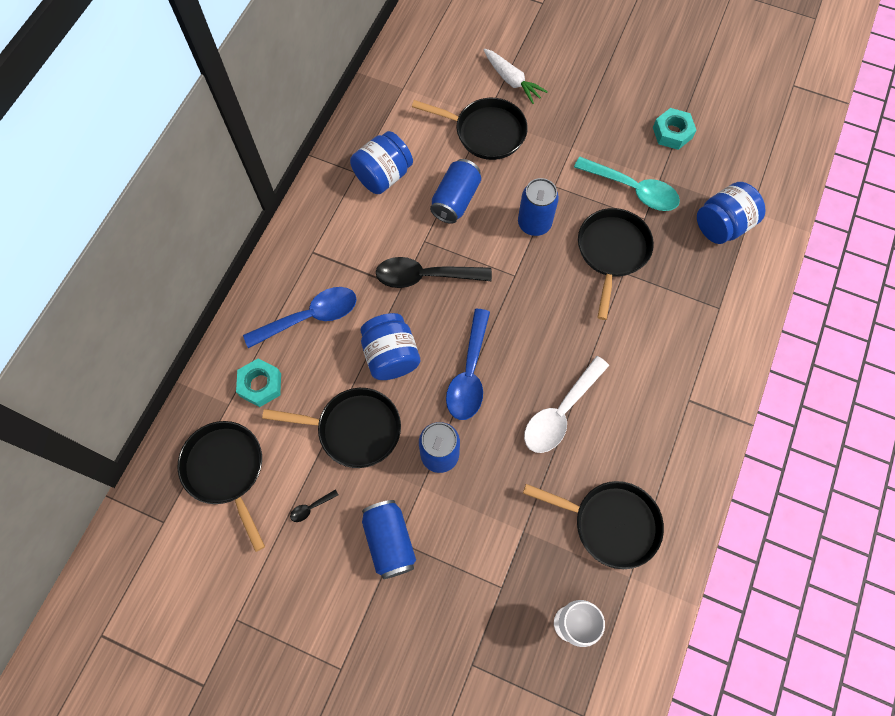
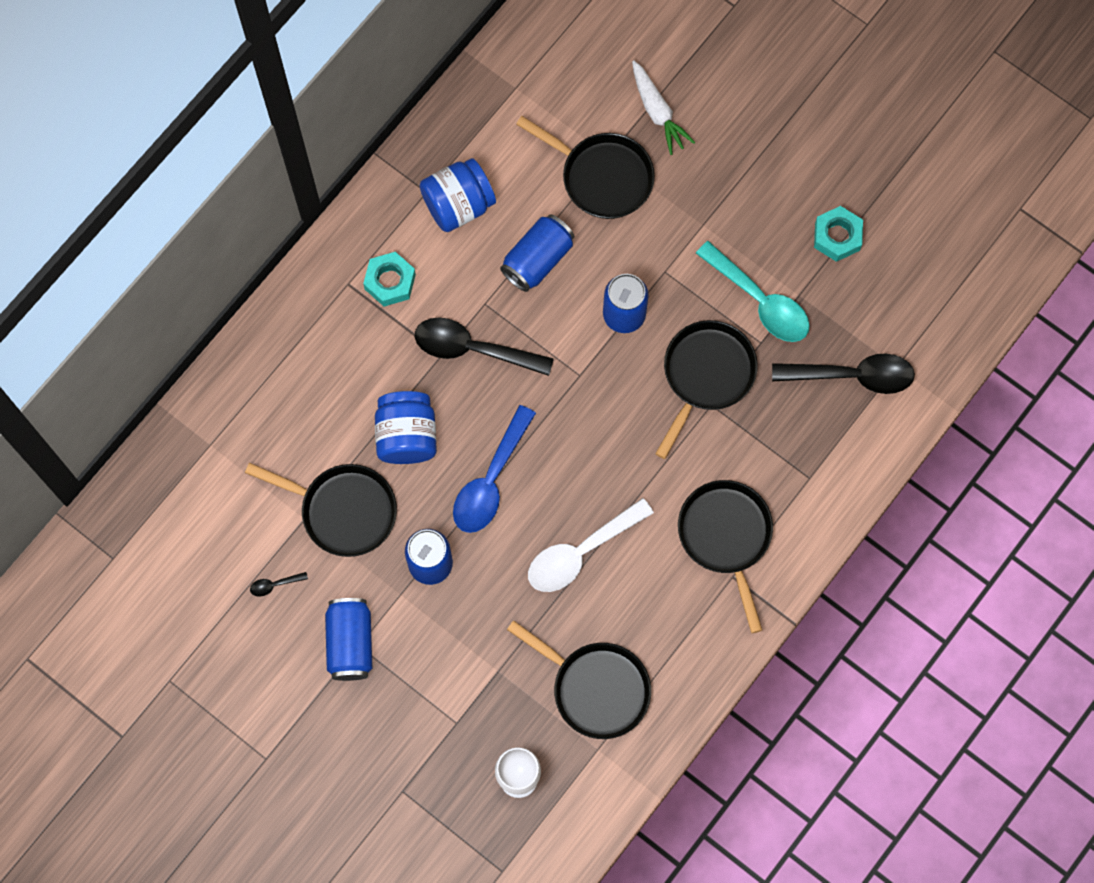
camera: 15 degrees right, 5 degrees up
black pan [178,421,265,552] -> black pan moved to [678,480,773,633]
turquoise nut [236,358,281,407] -> turquoise nut moved to [363,252,416,307]
blue spoon [243,287,357,348] -> none
blue jar [697,182,765,244] -> black spoon [772,353,915,394]

